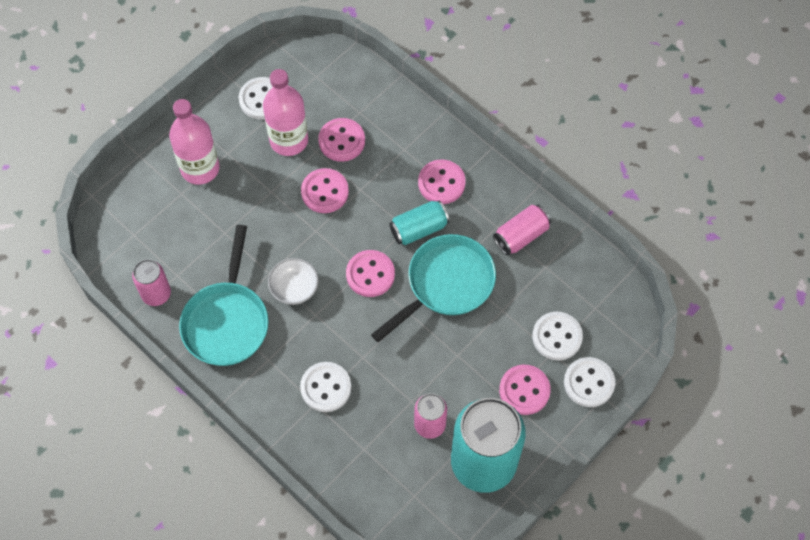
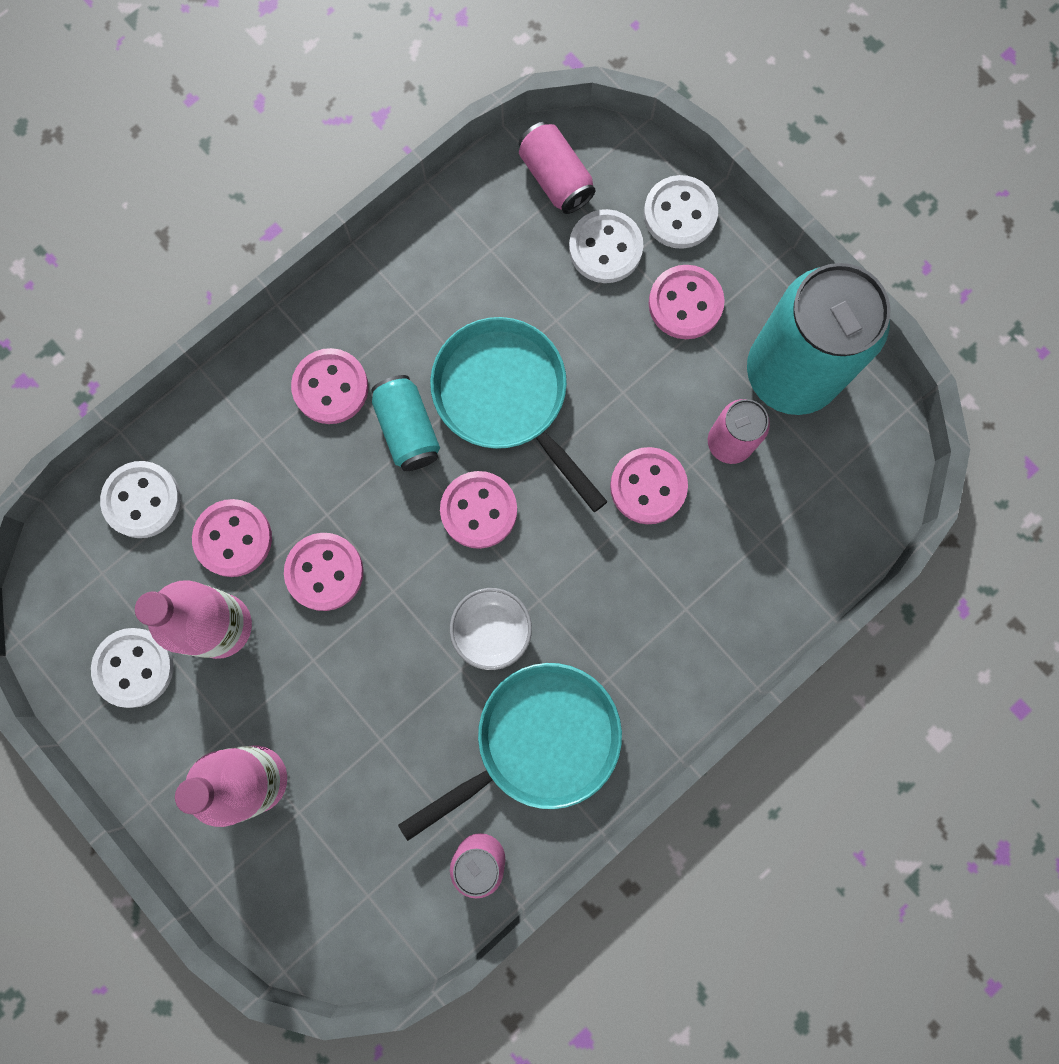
camera: 85 degrees left, 15 degrees up
turquoise pan [179,225,269,366] -> turquoise pan turned 45 degrees counterclockwise [398,663,622,841]
white button [300,362,351,412] -> white button moved to [100,461,181,538]
pink can [493,205,551,255] -> pink can moved to [519,122,596,214]
none -> pink button [610,447,688,524]

